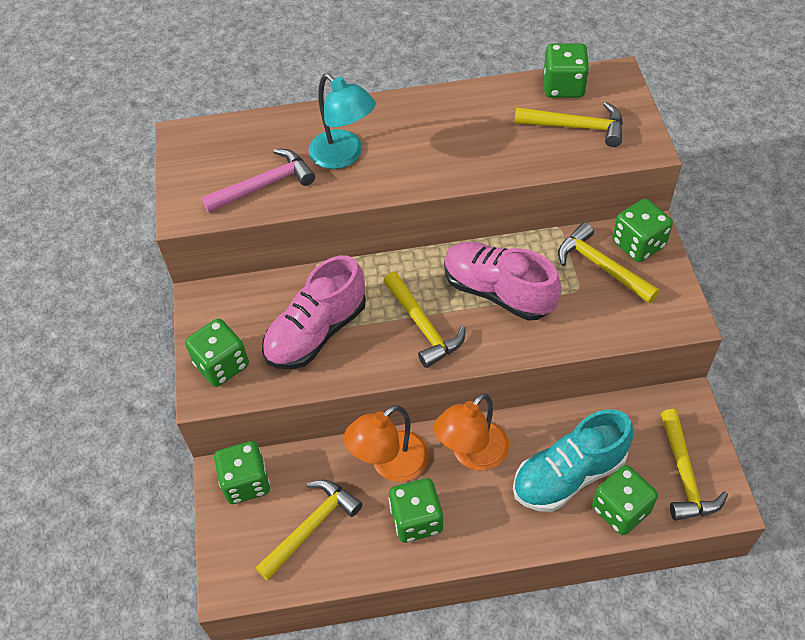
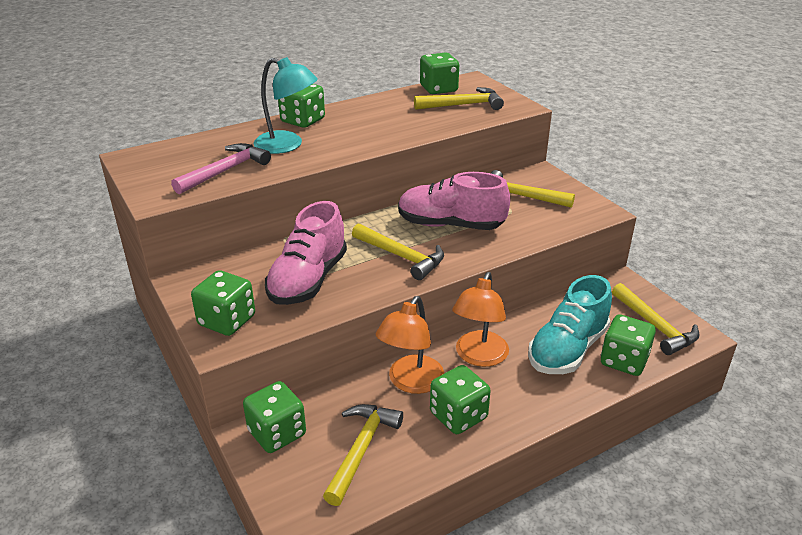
camera: 25 degrees left, 20 degrees down
green dice [612,199,673,262] -> green dice moved to [278,84,325,128]

